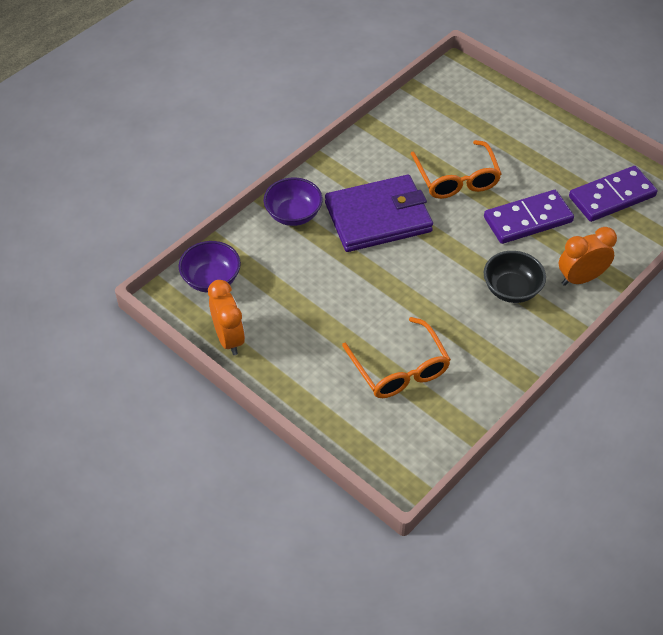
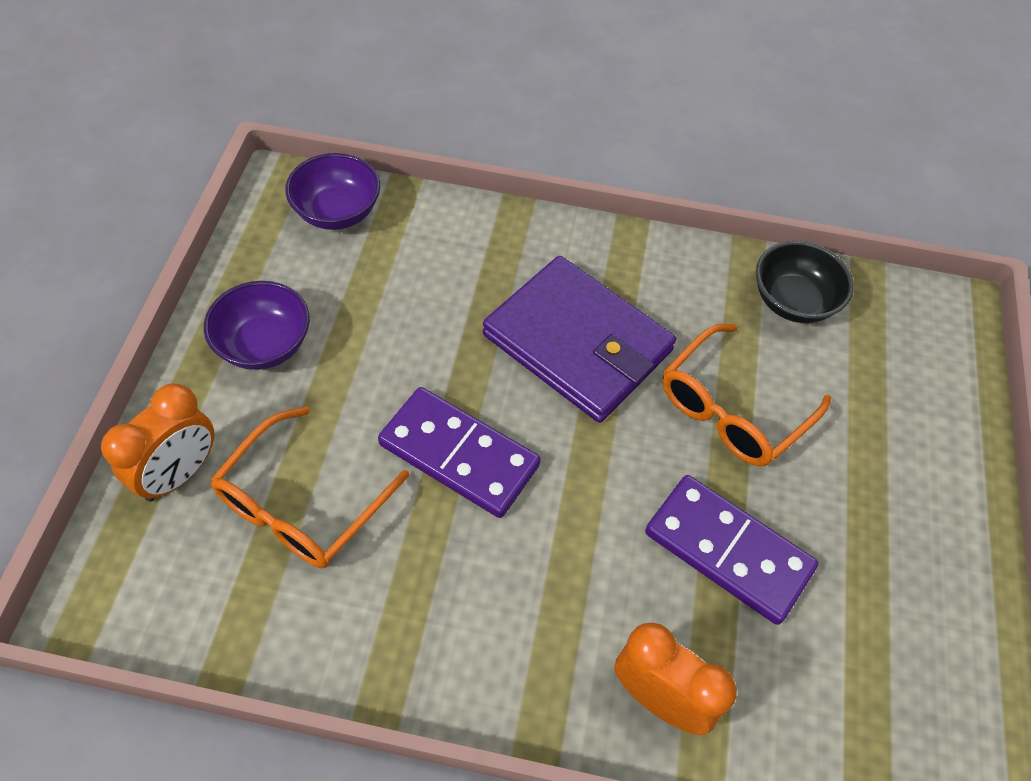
camera: 55 degrees right, 5 degrees up
orange clock [208,280,245,355] -> orange clock moved to [101,383,214,502]
purple bowl [264,178,323,226] -> purple bowl moved to [204,281,310,370]
black bowl [484,251,546,303] -> black bowl moved to [756,241,854,323]
purple domino [569,166,658,222] -> purple domino moved to [378,387,541,518]

